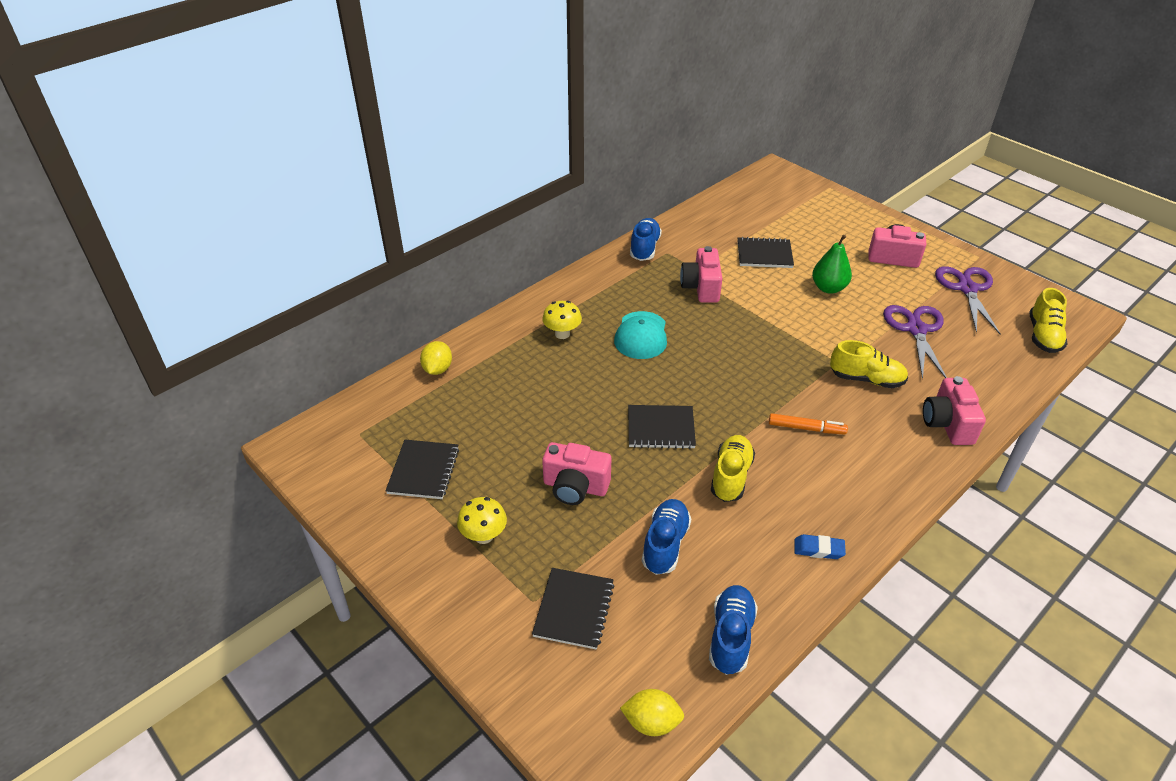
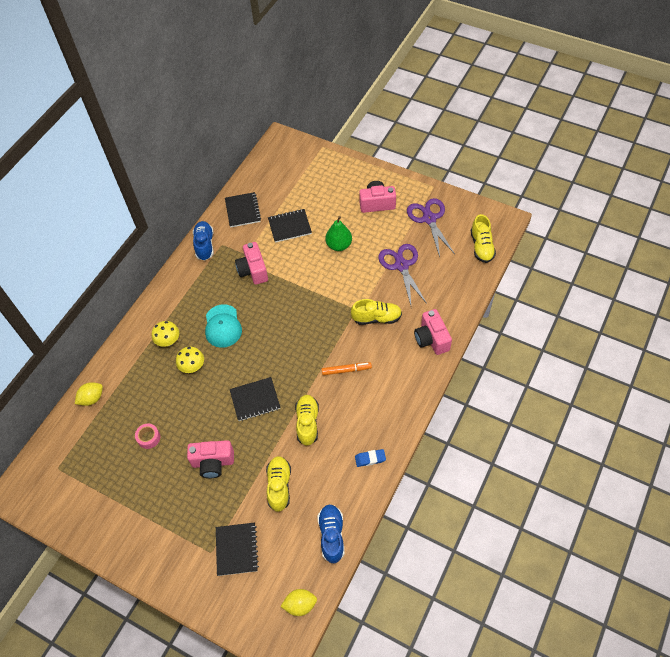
camera: 15 degrees left, 15 degrees up
black notebook [385,440,459,499] -> black notebook moved to [225,192,261,228]
yellow lemon [420,341,452,375] -> yellow lemon turned 60 degrees clockwise [75,382,103,406]
yellow mushroom [457,497,507,544] -> yellow mushroom moved to [176,347,204,373]
blue shoe [642,499,691,575] -> yellow shoe [266,456,291,512]
none -> pink tape [135,423,160,449]

